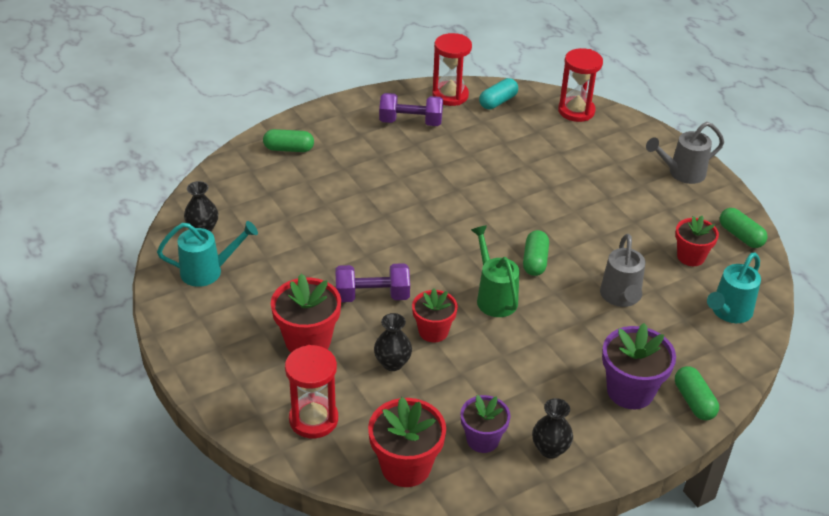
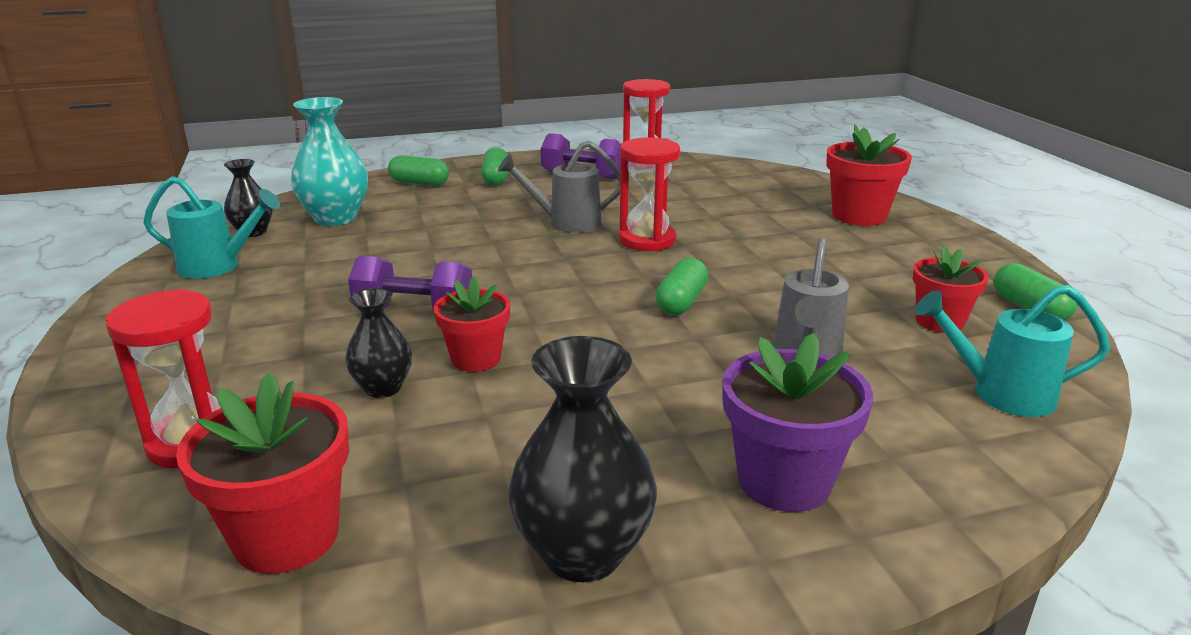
camera: 15 degrees right, 15 degrees down
red flower pot [271,274,341,352] -> red flower pot moved to [826,125,912,226]
purple flower pot [461,395,511,453] -> none
green watering can [471,225,520,317] -> none
turquoise capsule [479,78,518,109] -> none
black vase [532,398,573,459] -> black vase [508,336,657,582], size x1.68
red hourglass [558,48,603,122] -> red hourglass moved to [619,137,680,251]
grey watering can [646,122,724,184] -> grey watering can moved to [498,141,620,233]
green capsule [675,366,719,420] -> green capsule moved to [481,147,508,186]
turquoise watering can [707,252,761,323] -> turquoise watering can turned 45 degrees clockwise [915,285,1110,417]
none -> turquoise vase [291,97,368,226]

